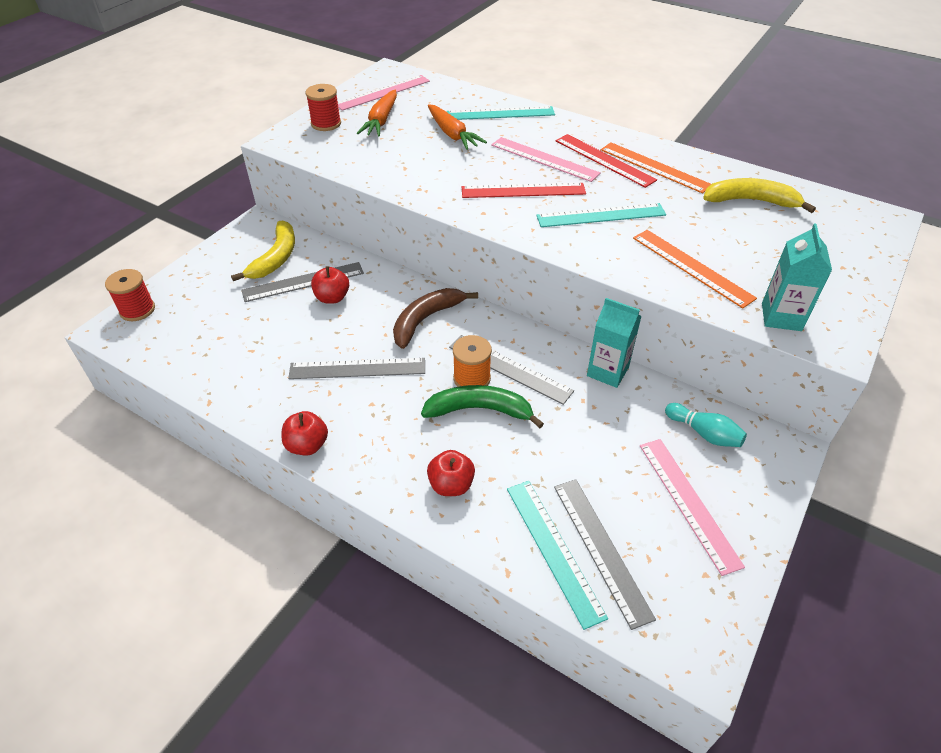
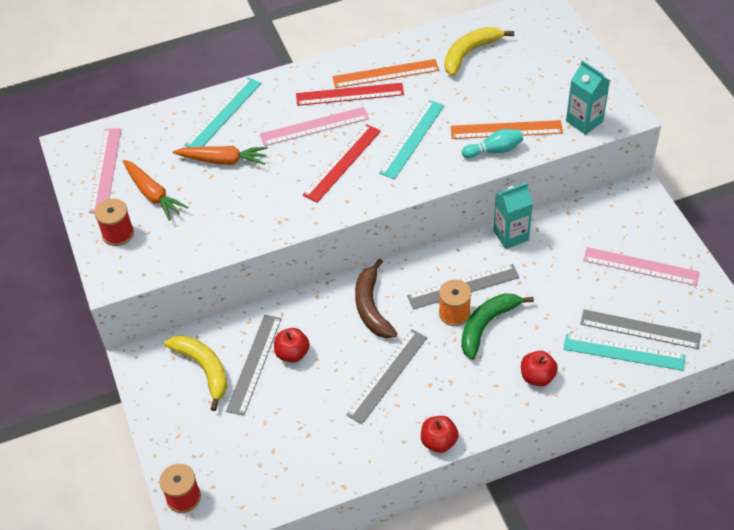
camera: 50 degrees left, 5 degrees up
turquoise bowling pin [665,403,747,447] -> turquoise bowling pin moved to [462,129,523,158]

